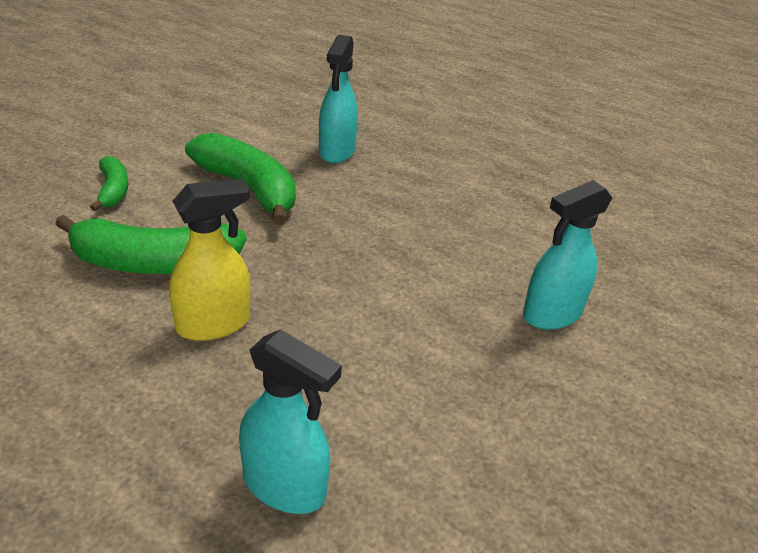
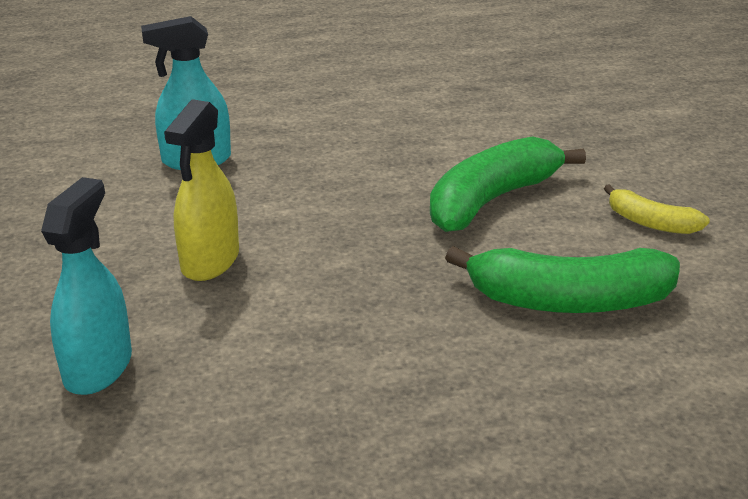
camera: 140 degrees right, 5 degrees down
green banana [90,156,128,211] -> yellow banana [604,184,710,234]
yellow spray bottle [169,179,250,341] -> yellow spray bottle moved to [164,99,239,281]
turquoise spray bottle [319,35,358,163] -> none

